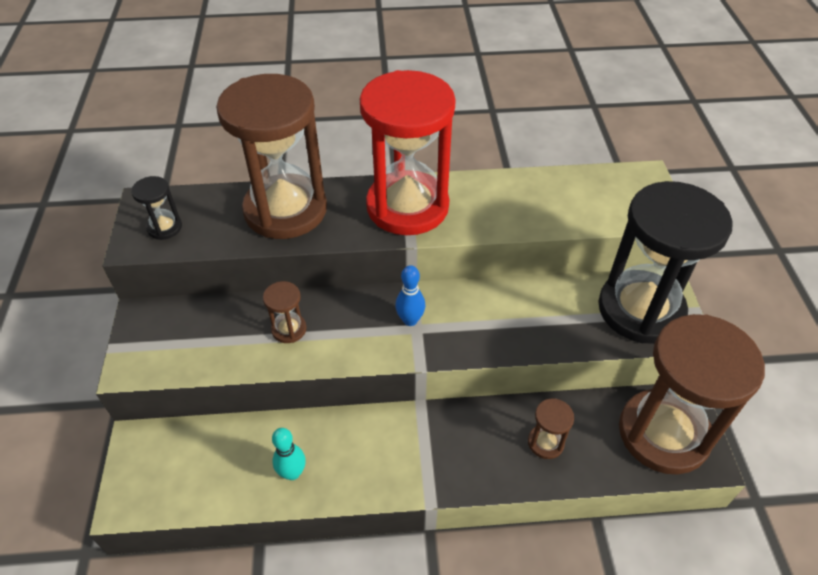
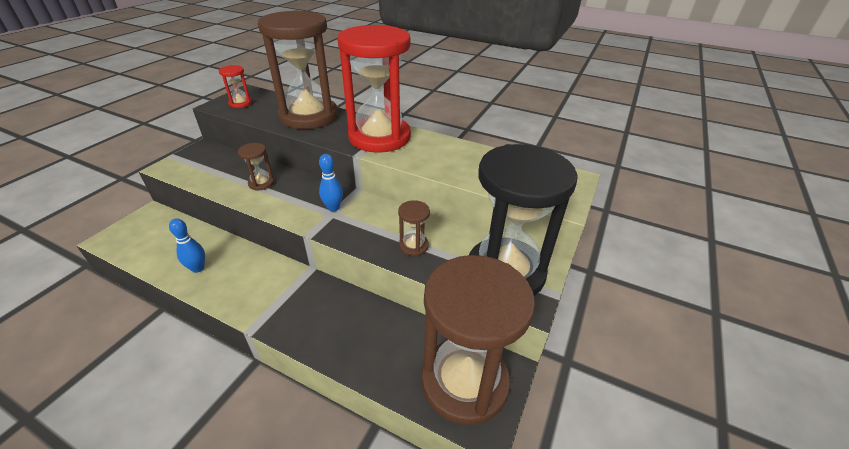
camera: 30 degrees right, 10 degrees down
black hourglass [131,176,182,240] -> red hourglass [219,65,252,108]
turquoise bowling pin [272,428,306,480] -> blue bowling pin [169,218,205,273]
brown hourglass [528,398,574,459] -> brown hourglass moved to [398,200,430,256]

